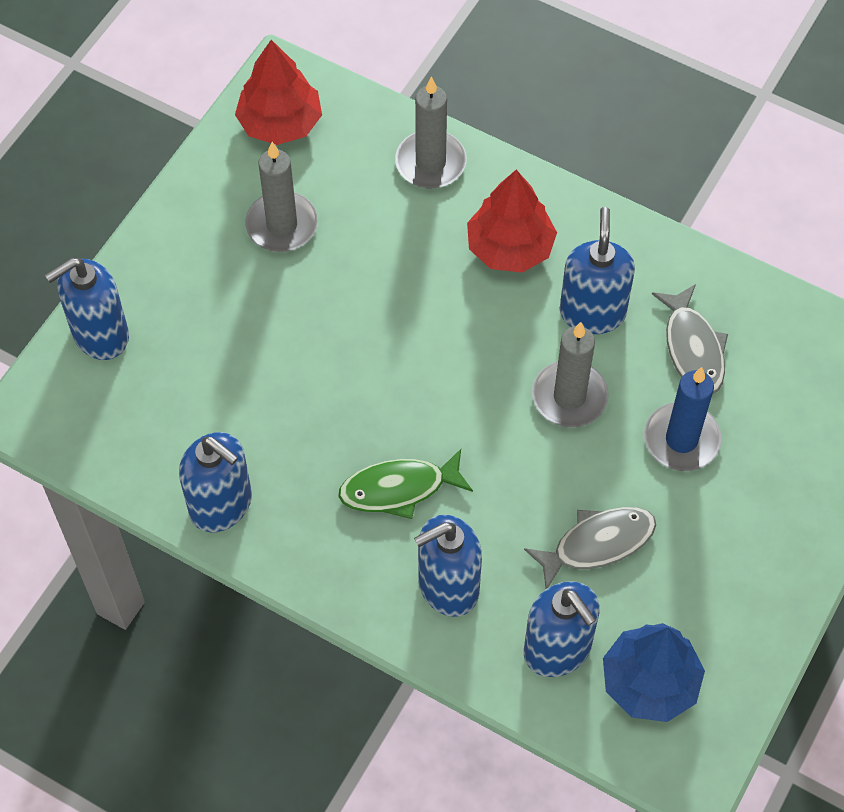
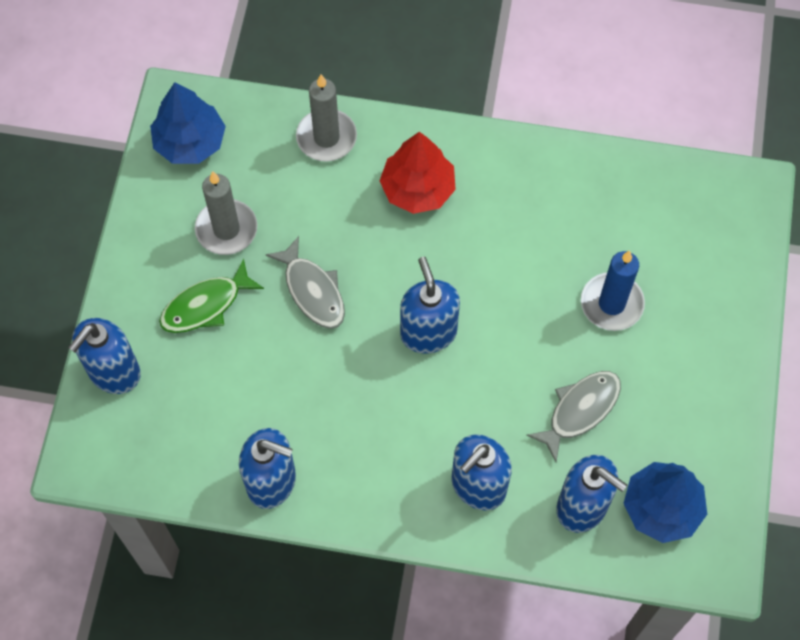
camera: 20 degrees left, 5 degrees up
red tree [235,40,322,145] -> blue tree [150,82,226,164]
green fish [338,449,473,519] -> green fish moved to [159,258,264,333]
grey candle [532,322,609,427] -> none
blue soap dispenser [560,207,635,334] -> blue soap dispenser moved to [400,257,460,354]
grey fish [652,284,728,395] -> grey fish moved to [266,236,345,329]

